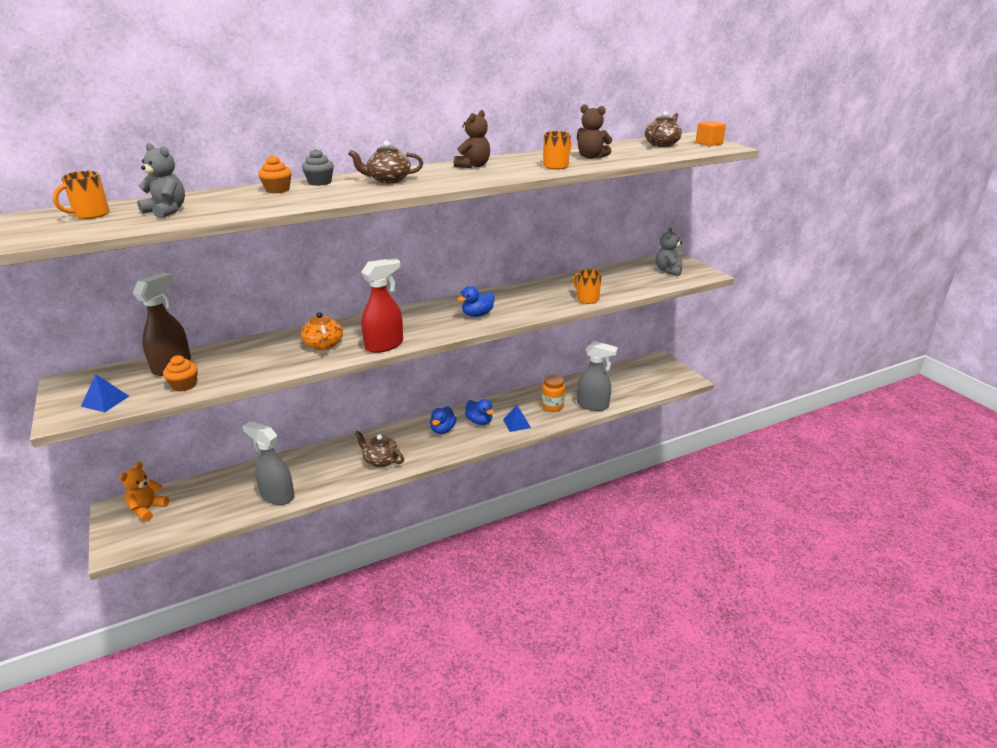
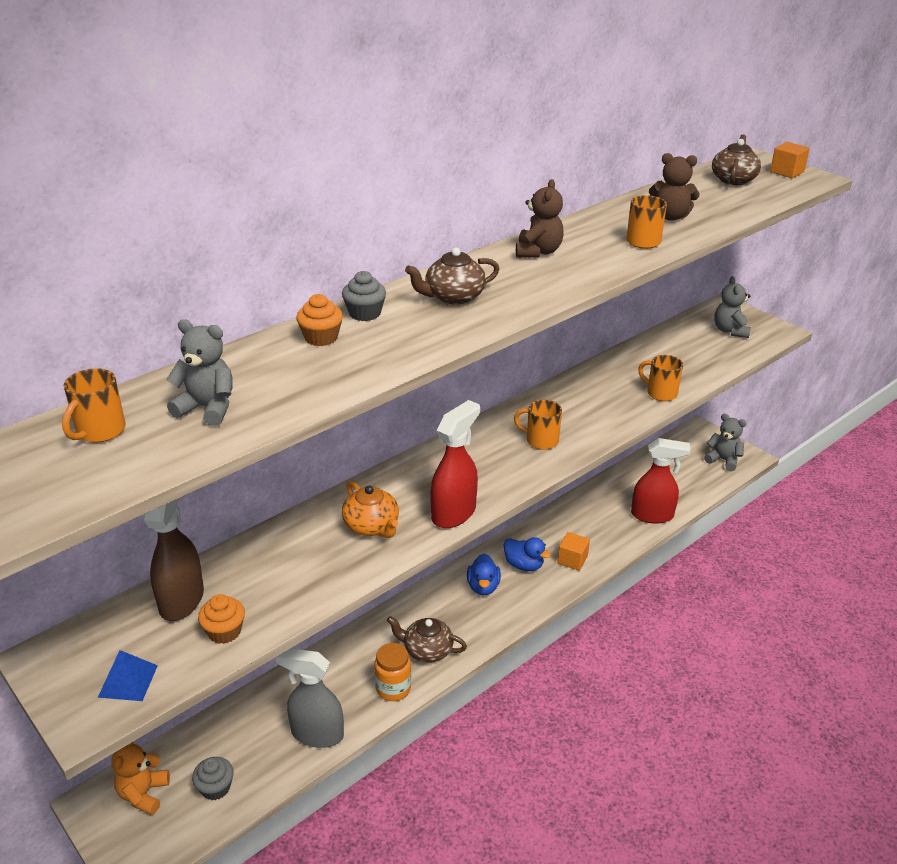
camera: 15 degrees left, 5 degrees up
blue duck [457,286,494,317] -> orange mug [514,400,562,450]
blue pyramid [503,405,531,432] -> orange cube [557,532,590,571]
orange jar [542,375,565,412] -> orange jar moved to [374,643,411,701]
grey spray bottle [577,341,618,411] -> red spray bottle [631,438,690,524]
none -> grey cupcake [192,757,234,800]
none -> grey teddy bear [704,413,747,471]

